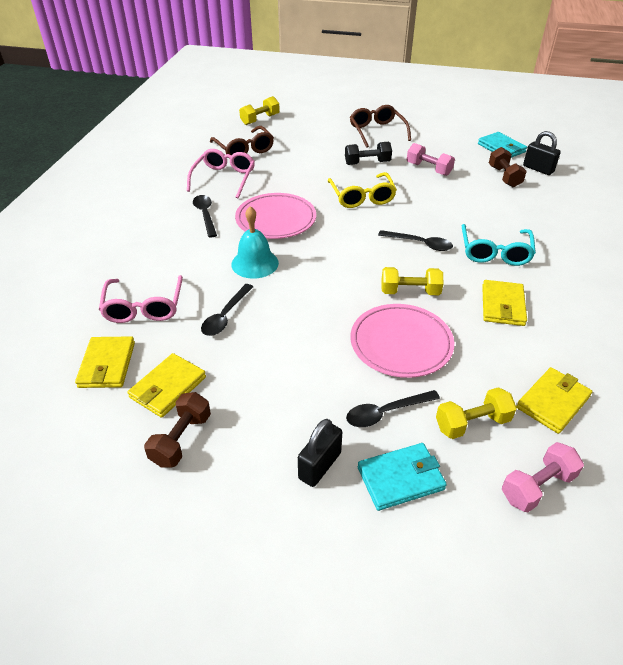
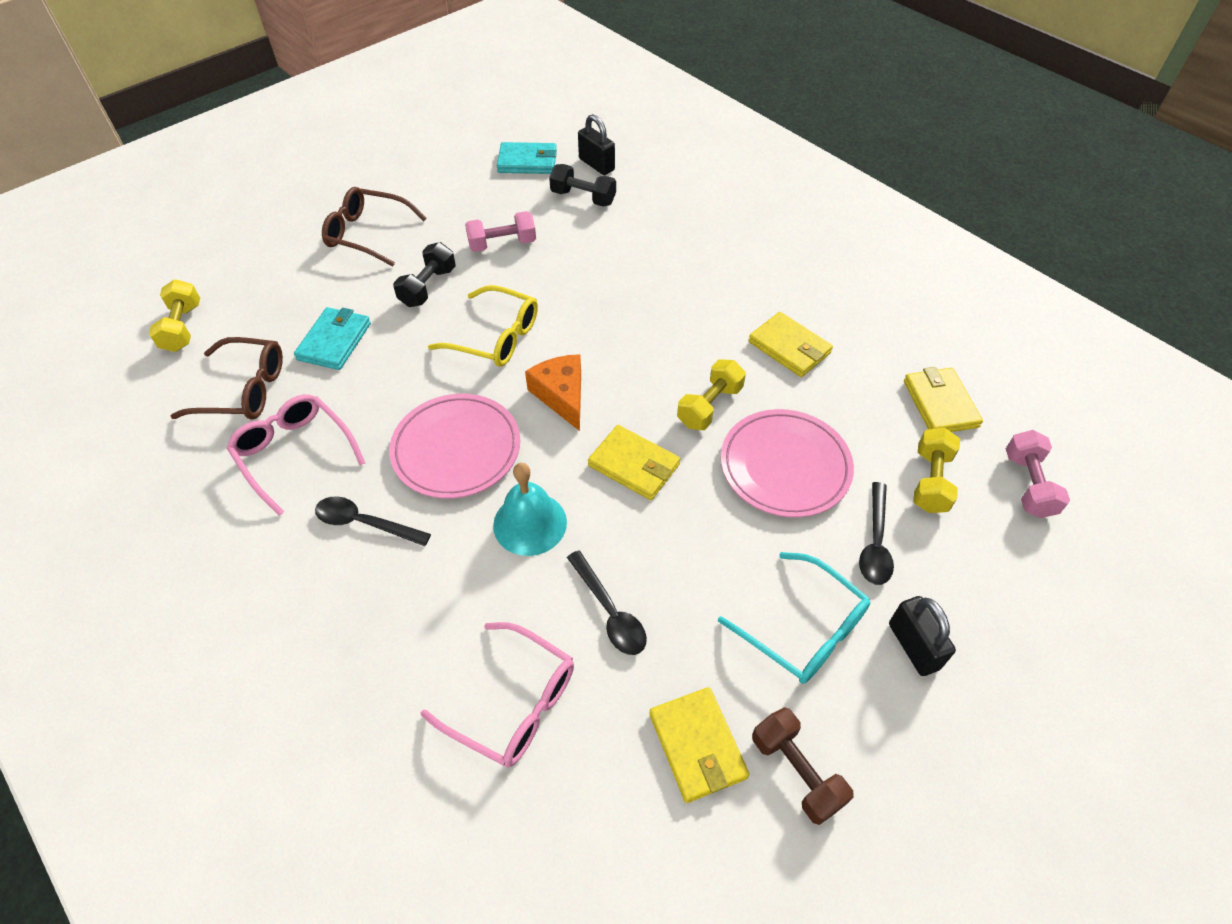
camera: 55 degrees left, 10 degrees up
yellow wallet [75,336,135,388] -> yellow wallet moved to [588,425,680,500]
turquoise wallet [358,443,447,511] -> turquoise wallet moved to [294,307,371,370]
black spoon [378,230,453,251] -> none
turquoise glasses [462,224,536,266] -> turquoise glasses moved to [718,552,870,684]
brown dumbbell [489,147,527,187] -> black dumbbell [549,164,616,207]
black padlock [523,131,561,175] -> black padlock turned 60 degrees clockwise [578,114,615,175]
none -> orange cheese [525,354,581,431]

